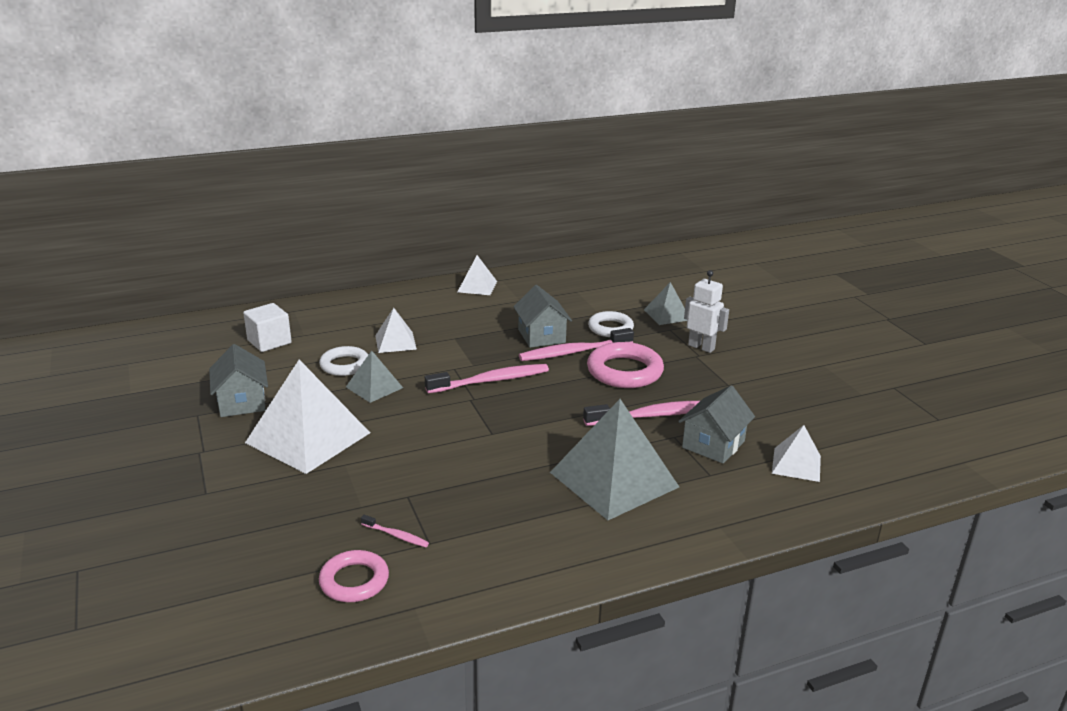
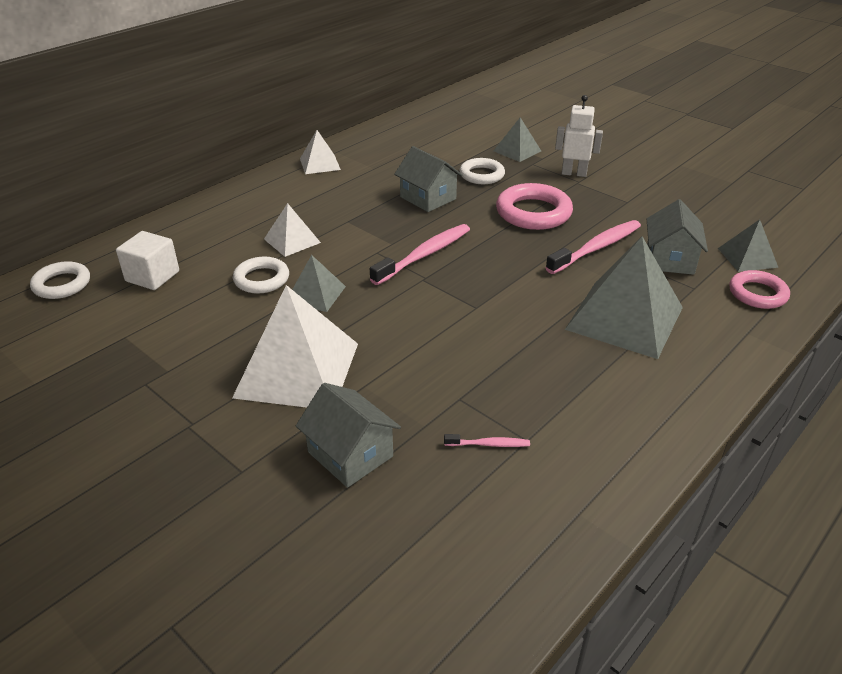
camera: 25 degrees left, 10 degrees up
grey house [209,344,268,417] -> grey house moved to [296,383,401,488]
pink ring [319,550,389,602] -> pink ring moved to [730,270,790,309]
pink toothbrush [519,328,634,361] -> none
white pyramid [772,425,821,482] -> grey pyramid [718,219,778,272]
none -> white ring [30,261,90,299]

